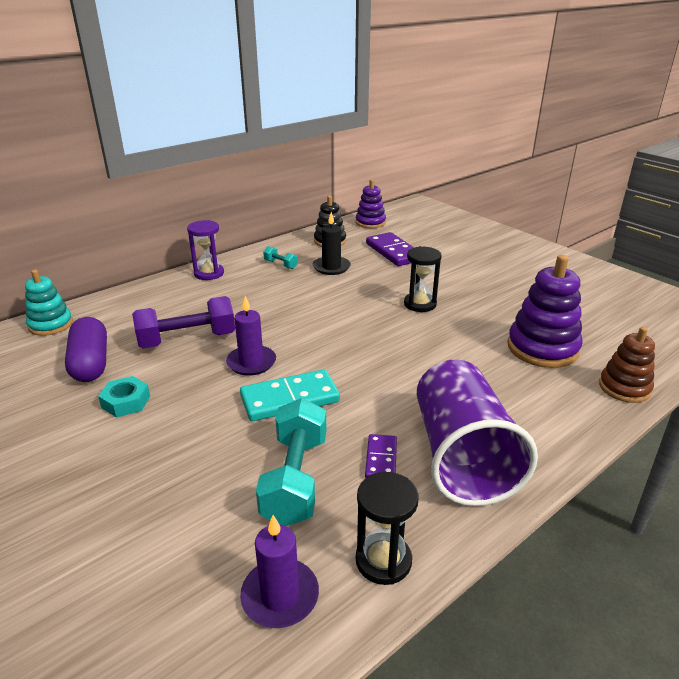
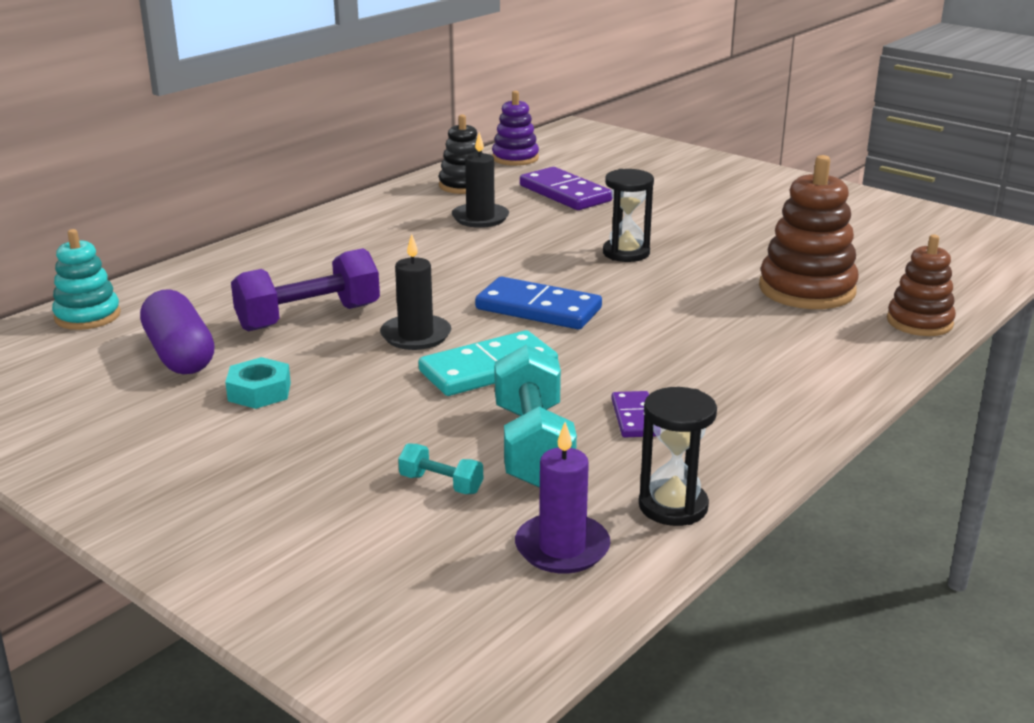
camera: 10 degrees left, 5 degrees down
purple hourglass [187,220,224,280] -> none
purple candle [226,296,276,376] -> black candle [380,234,451,350]
turquoise dumbbell [263,246,298,269] -> turquoise dumbbell moved to [398,443,483,494]
purple cup [417,359,538,506] -> none
purple stacking toy [507,255,583,368] -> brown stacking toy [759,155,859,309]
none -> blue domino [475,277,602,329]

